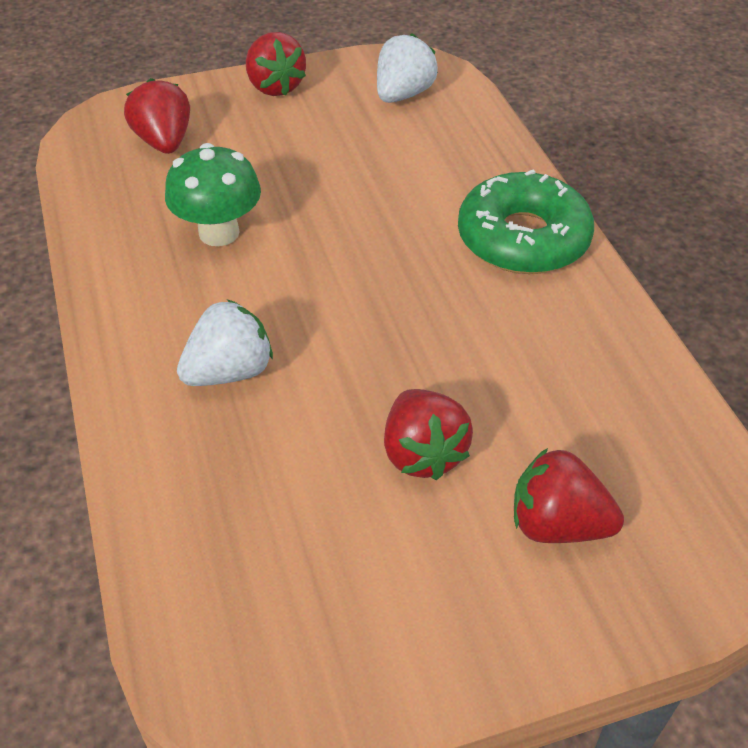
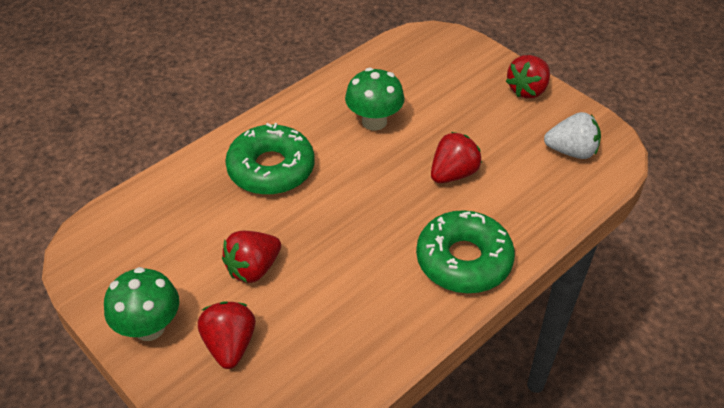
camera: 65 degrees right, 0 degrees up
red strawberry [124,78,190,154] -> red strawberry moved to [431,132,482,183]
white strawberry [177,300,273,386] -> green donut [225,123,315,195]
none -> green mushroom [104,267,179,341]

